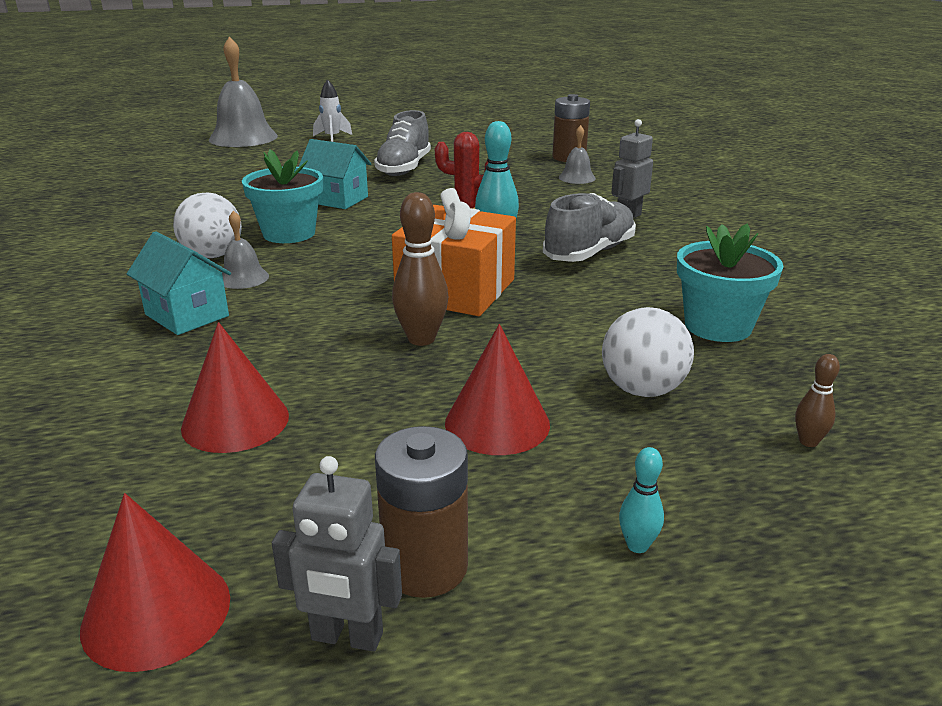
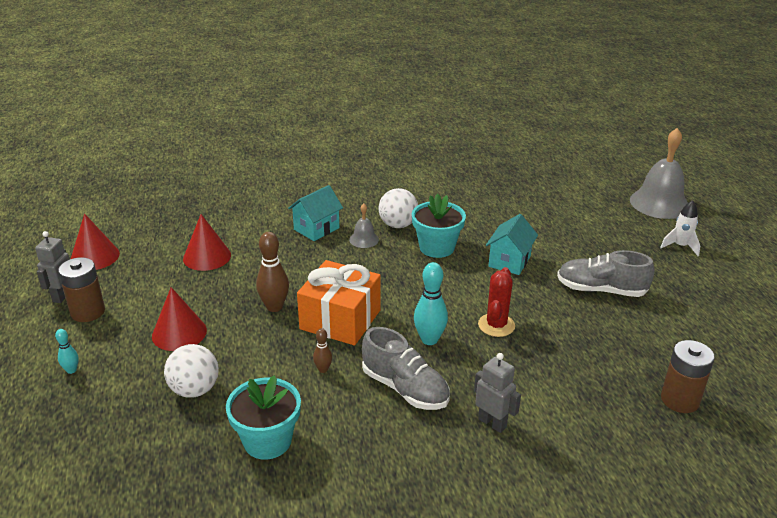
camera: 90 degrees right, 5 degrees up
grey bell [559,125,596,184] -> none
brown bowling pin [795,354,840,447] -> brown bowling pin moved to [313,328,332,373]

